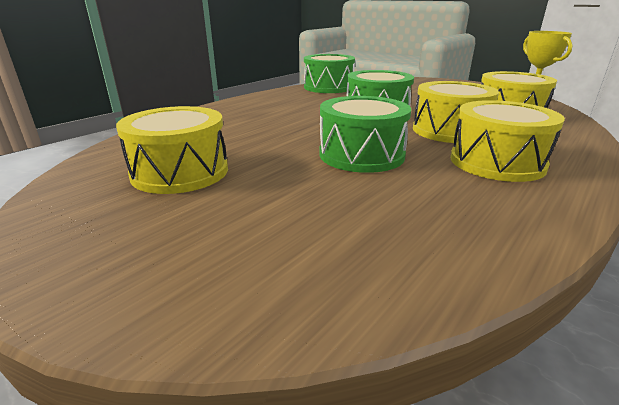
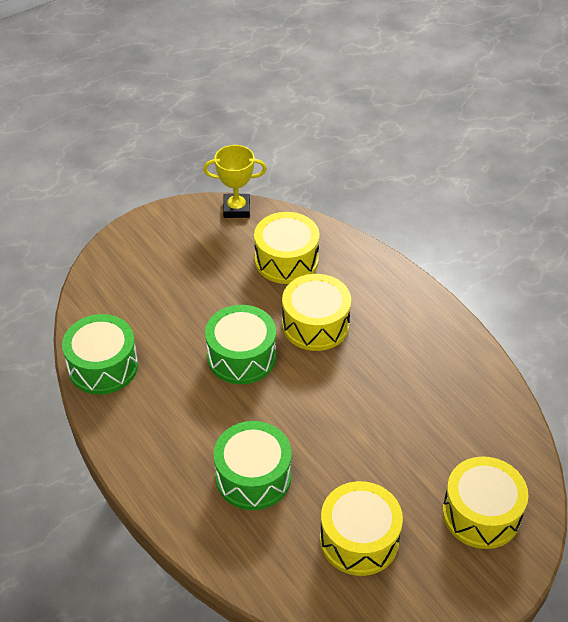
camera: 75 degrees left, 20 degrees up
green drum [319,96,411,173] -> green drum moved to [213,421,292,510]
yellow drum [450,100,565,182] -> yellow drum moved to [443,456,528,549]

